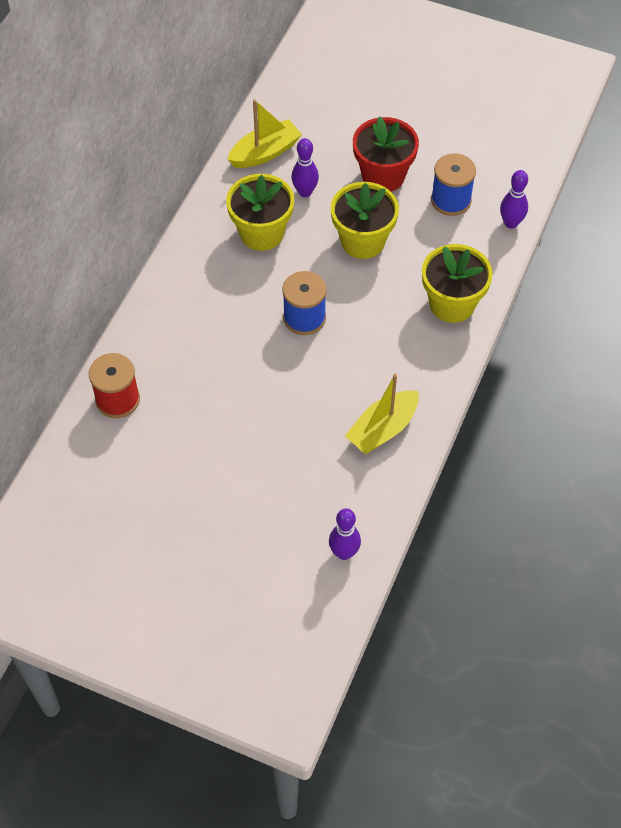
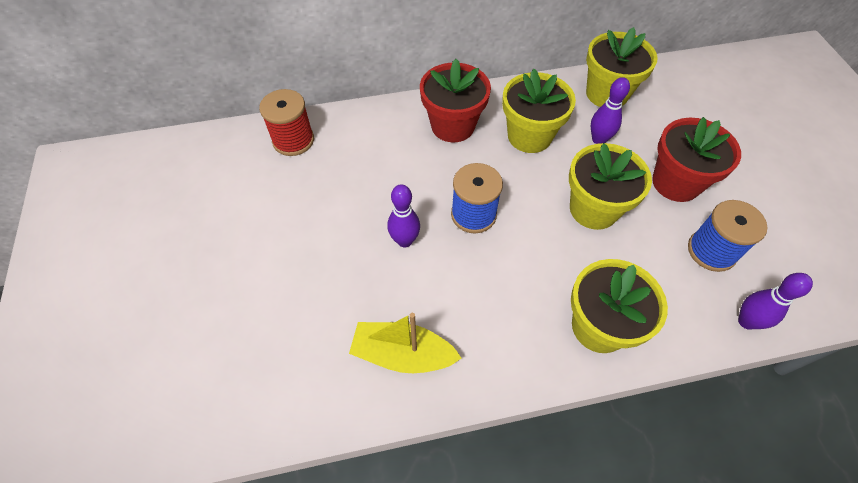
camera: 55 degrees right, 0 degrees up
yellow boat [227,100,302,168] -> yellow flower pot [586,27,658,107]
purple bowling pin [329,508,361,560] -> purple bowling pin moved to [387,184,420,247]
none -> red flower pot [420,59,491,142]

